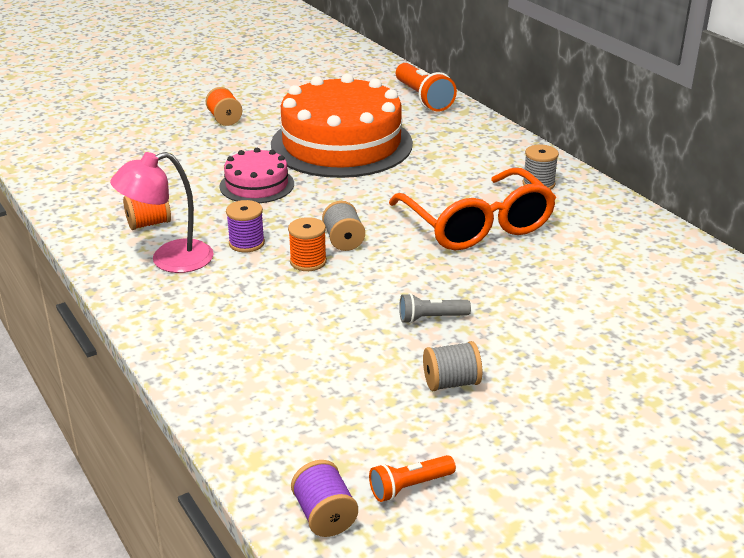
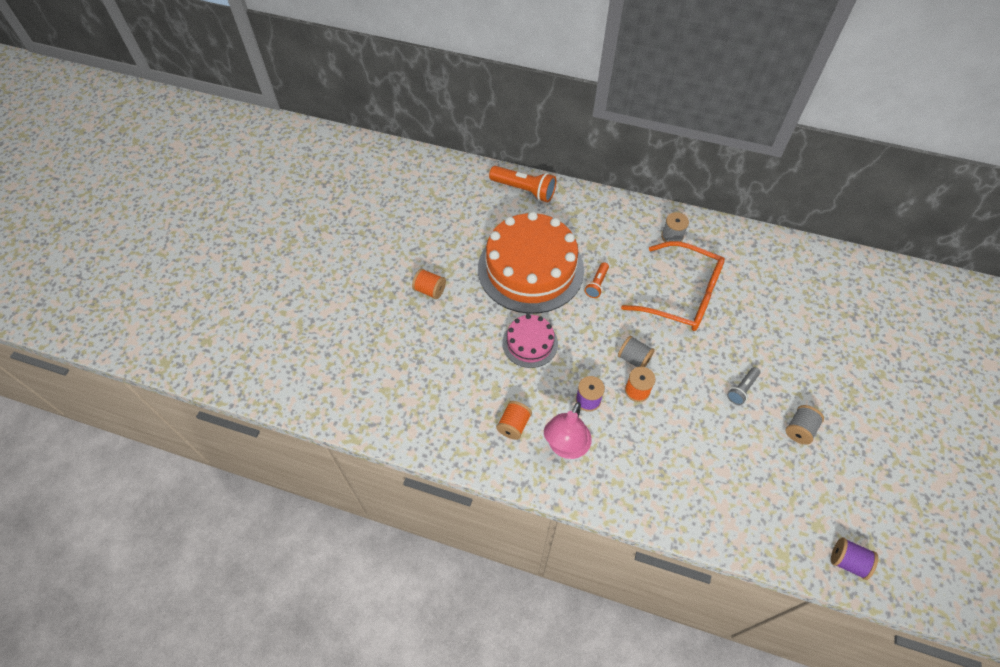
camera: 40 degrees left, 25 degrees up
orange flashlight [369,455,456,502] -> orange flashlight moved to [585,262,609,298]

